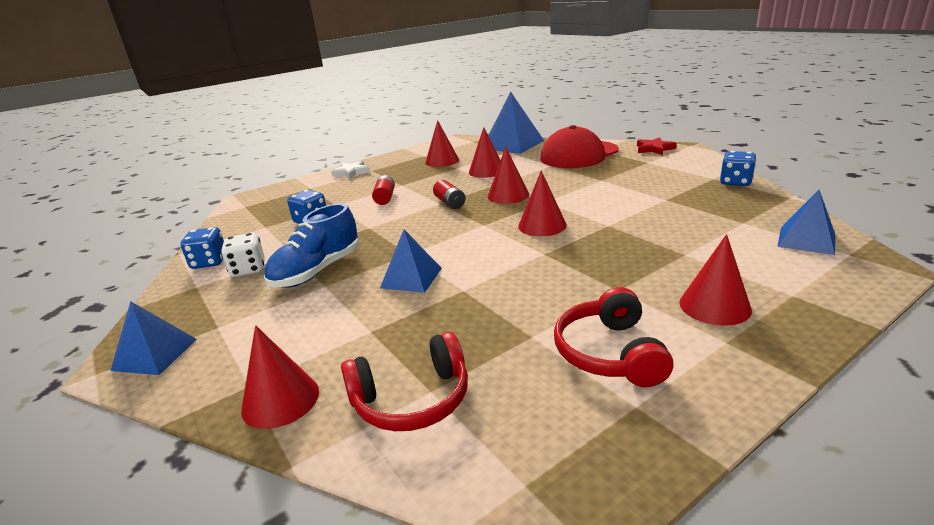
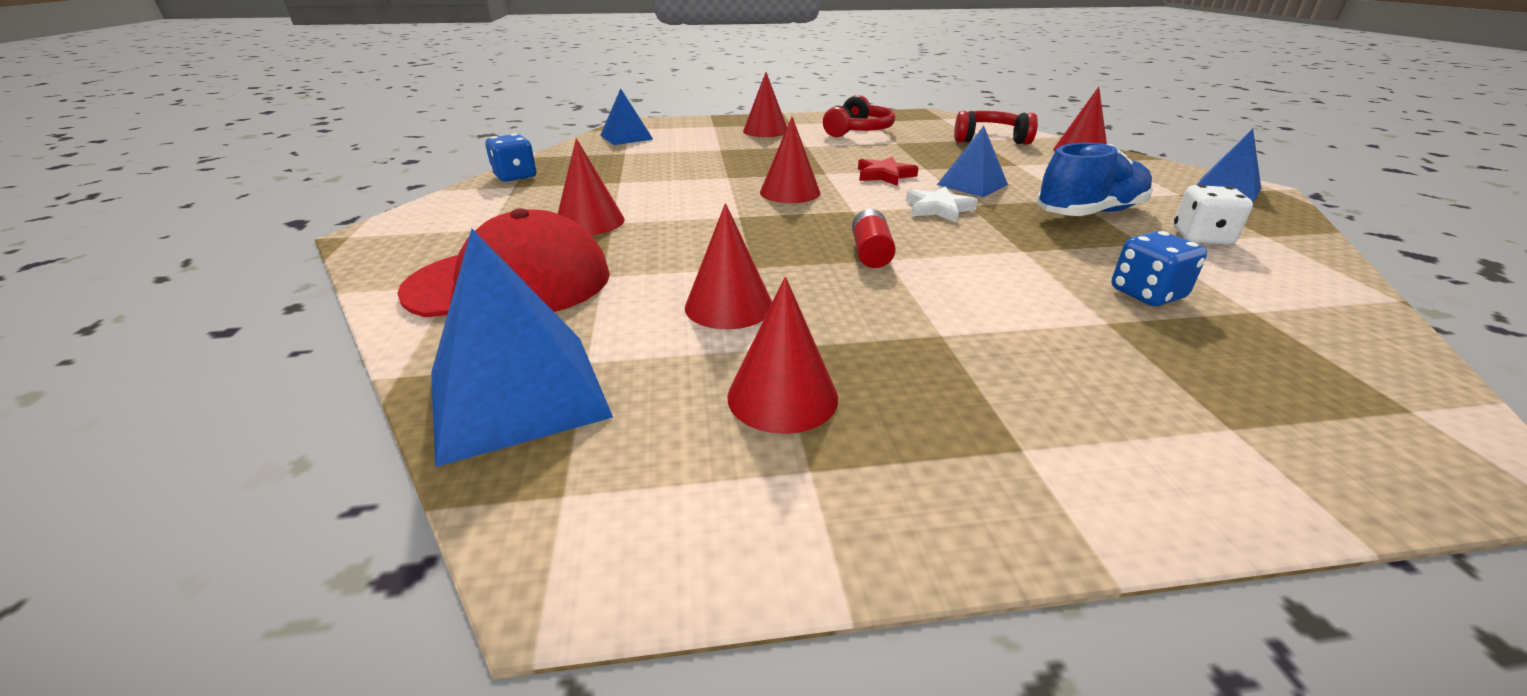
camera: 155 degrees left, 5 degrees up
blue dice [180,227,224,269] -> none
white star [331,161,370,179] -> white star moved to [906,186,978,223]
red battery [372,175,395,205] -> none
red cone [488,146,529,204] -> red cone moved to [558,138,625,235]
red star [637,137,677,155] -> red star moved to [858,157,919,186]

